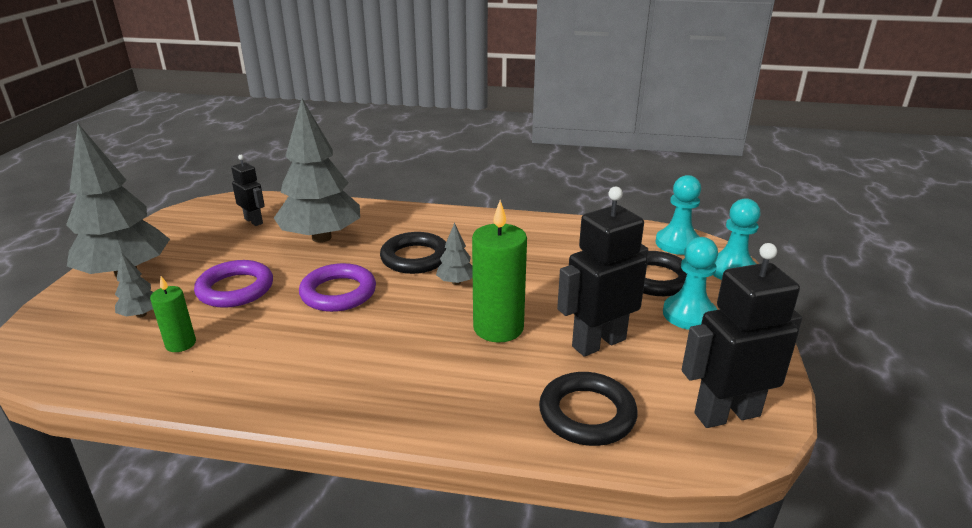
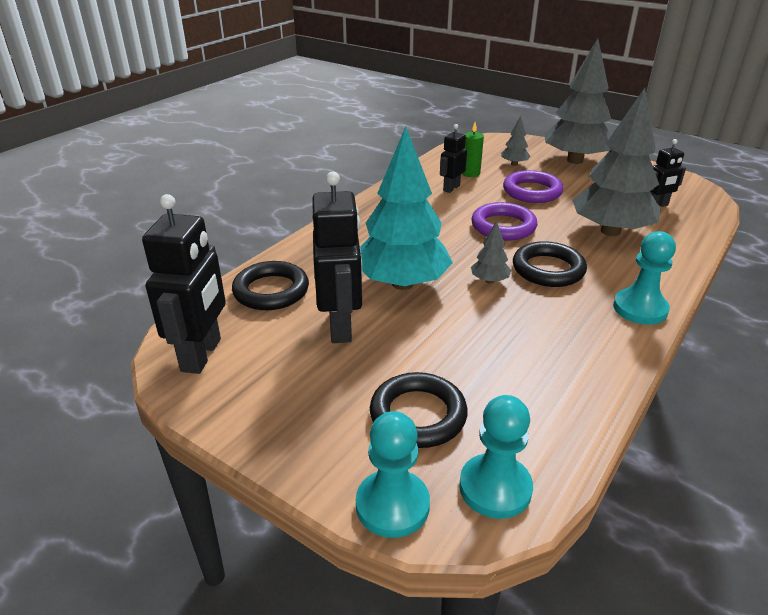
camera: 115 degrees right, 5 degrees up
green candle [472,200,527,343] -> turquoise tree [360,127,453,290]
turquoise pawn [663,237,718,330] -> turquoise pawn moved to [613,231,676,325]
none -> black robot [440,124,467,193]

